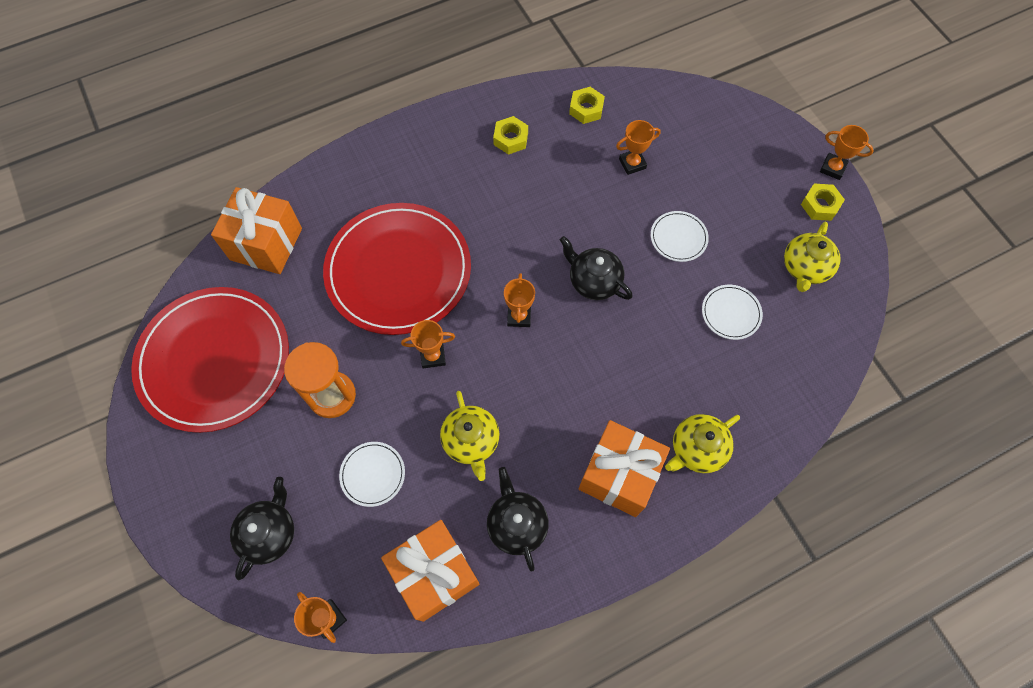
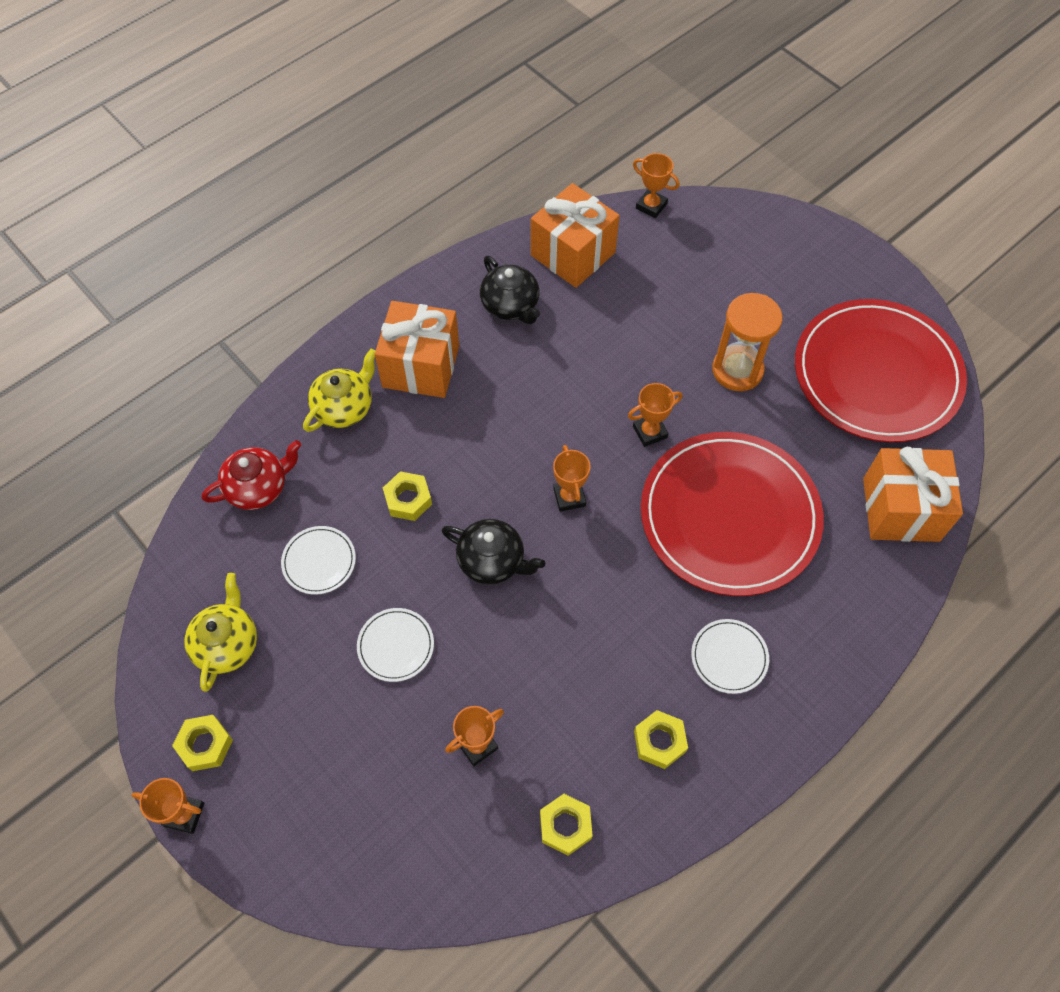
camera: 165 degrees right, 5 degrees down
black teapot [230,477,294,580] -> none
white plate [339,442,405,507] -> white plate moved to [691,619,769,694]
yellow teapot [440,391,500,481] -> none
none -> red teapot [202,440,301,510]
none -> yellow nut [383,471,432,521]

